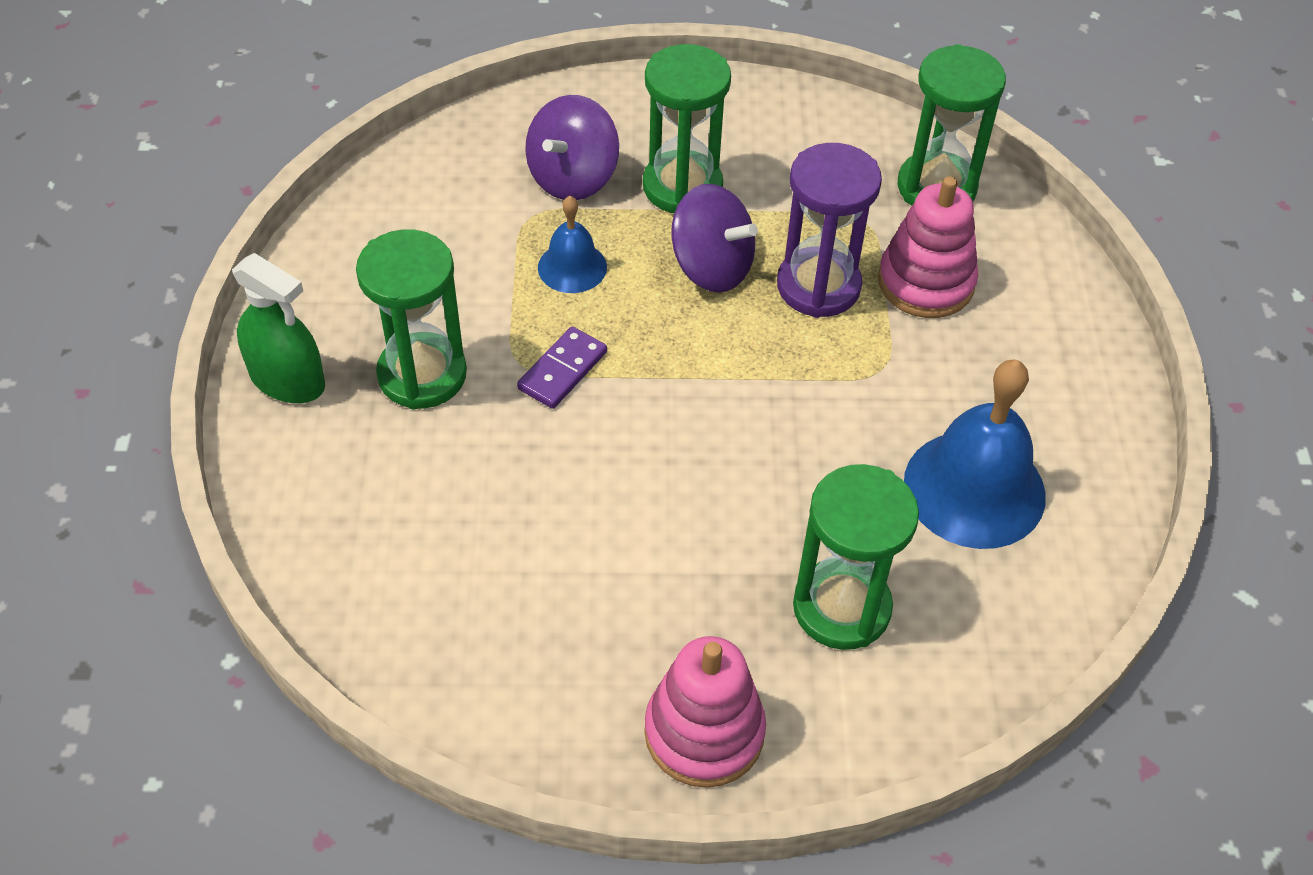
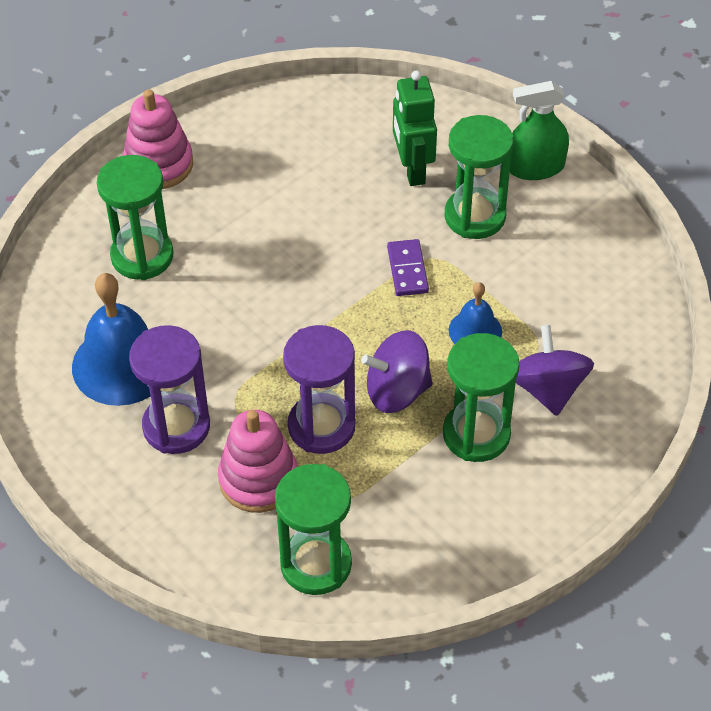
camera: 140 degrees right, 0 degrees up
none -> purple hourglass [129,325,210,454]
none -> green robot [393,71,437,186]

